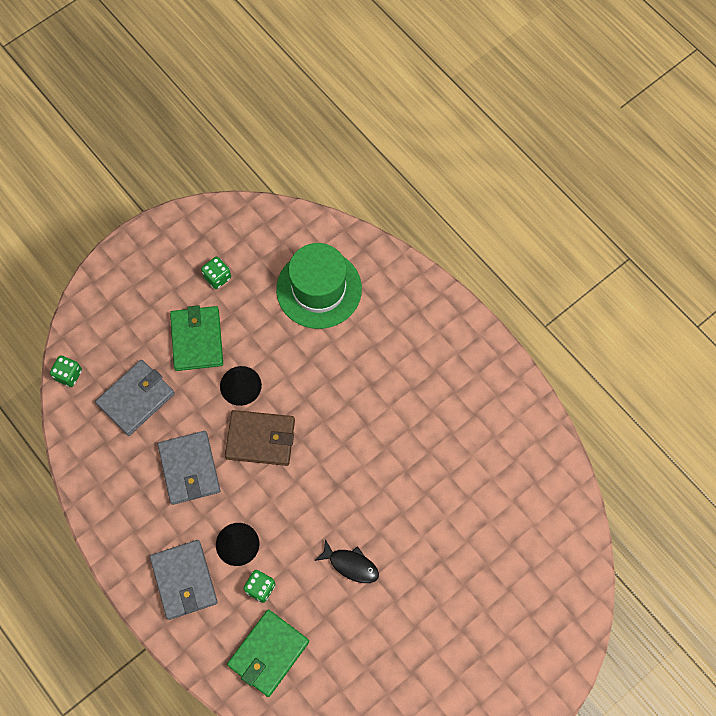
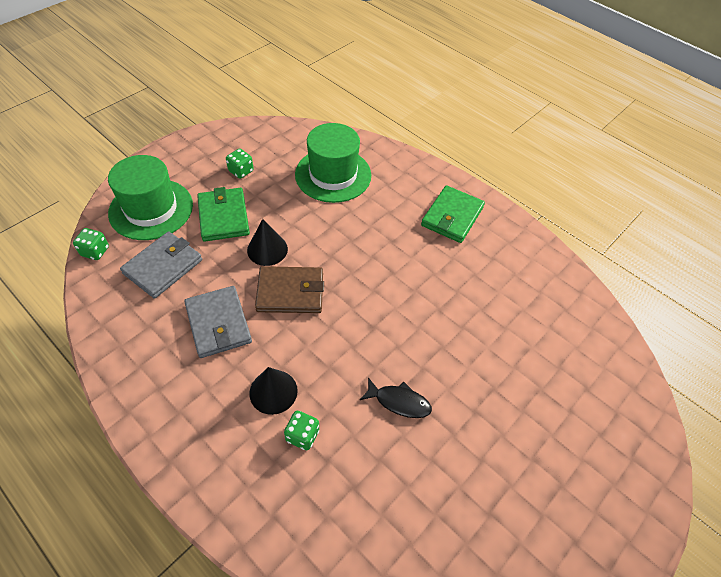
camera: 10 degrees left, 15 degrees down
grey wallet [150,540,218,620] -> none
green wallet [227,610,309,697] -> green wallet moved to [421,185,485,243]
none -> green hat [108,155,193,240]

